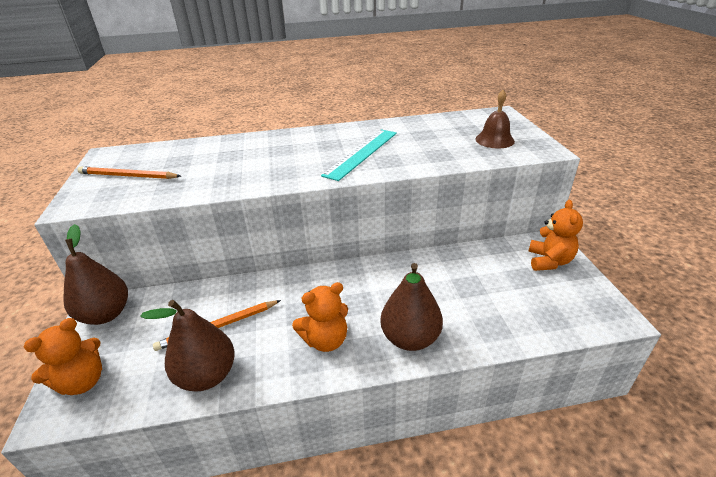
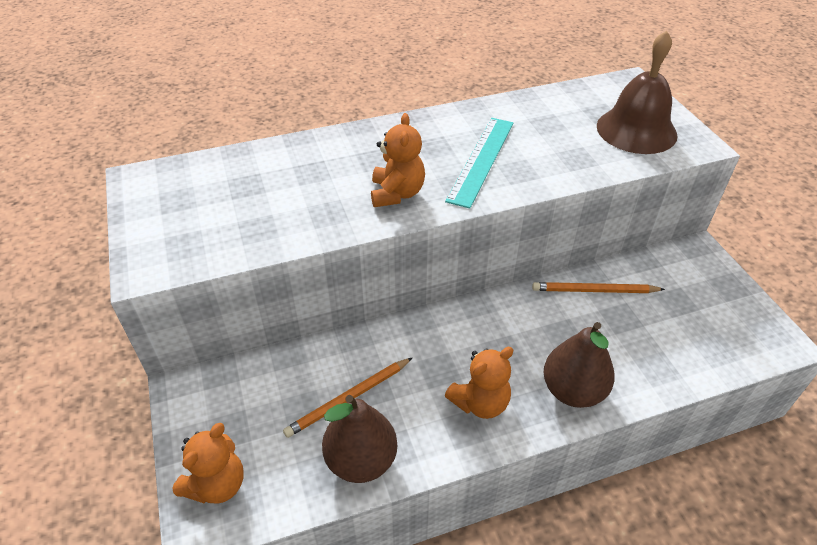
camera: 10 degrees left, 10 degrees up
brown pear [63,224,128,325] -> none
orange pencil [78,166,181,179] -> orange pencil moved to [532,282,665,293]
brown bell [475,90,515,148] -> brown bell [597,30,677,154], size x1.68
orange teddy bear [528,200,583,271] -> orange teddy bear moved to [371,113,425,207]

